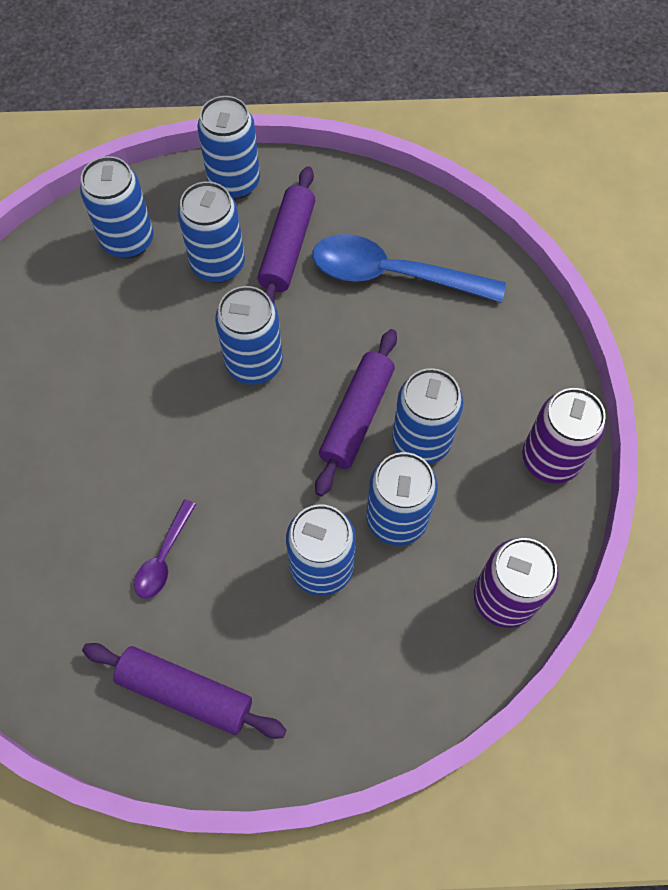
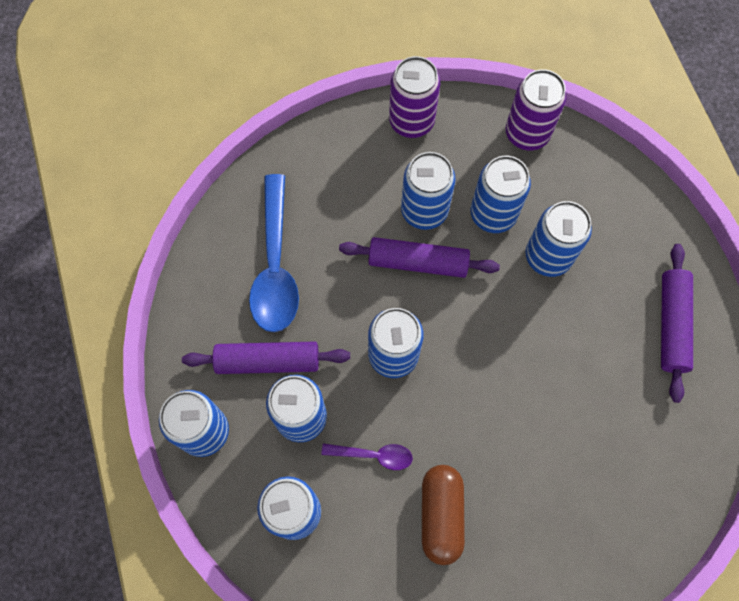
camera: 105 degrees left, 5 degrees up
purple spoon [134,499,196,599] -> purple spoon moved to [321,443,413,470]
none -> brown capsule [422,465,465,565]

